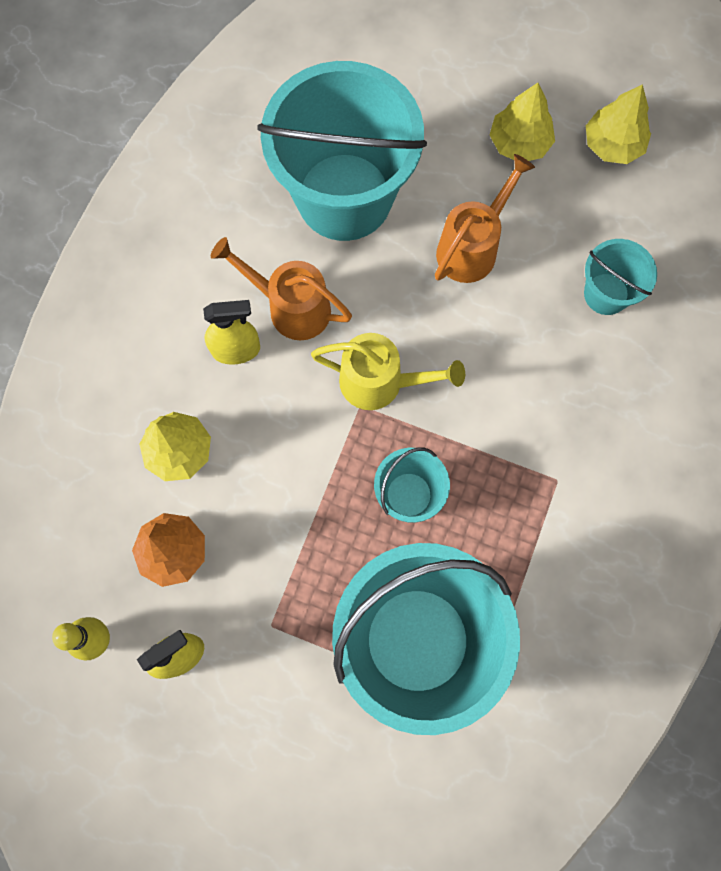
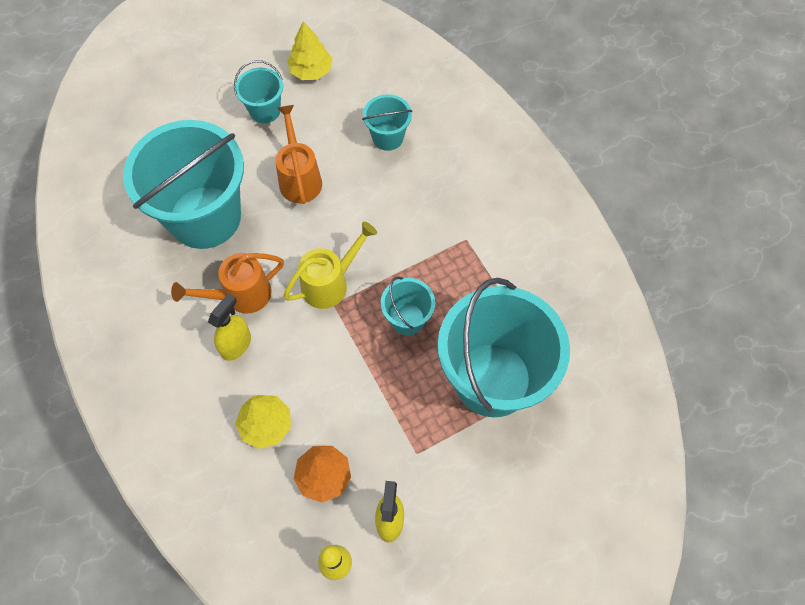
camera: 50 degrees left, 10 degrees down
yellow tree [490,83,555,161] -> turquoise bucket [234,60,283,123]

